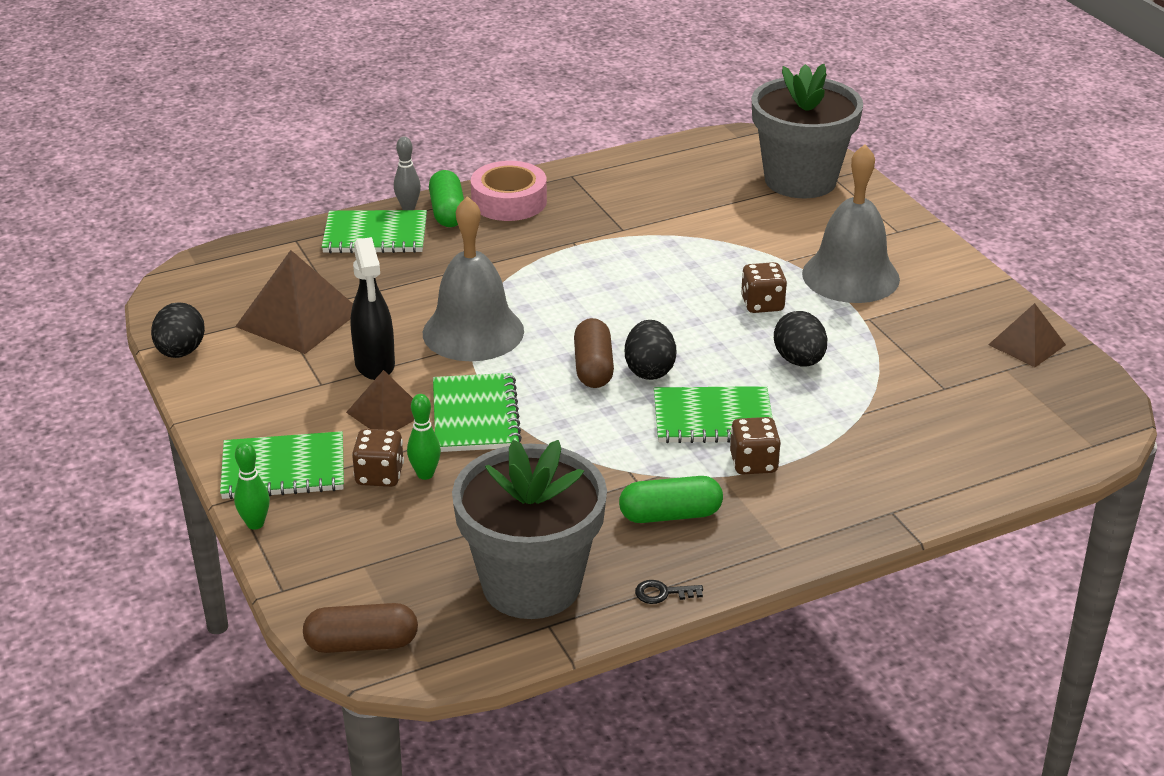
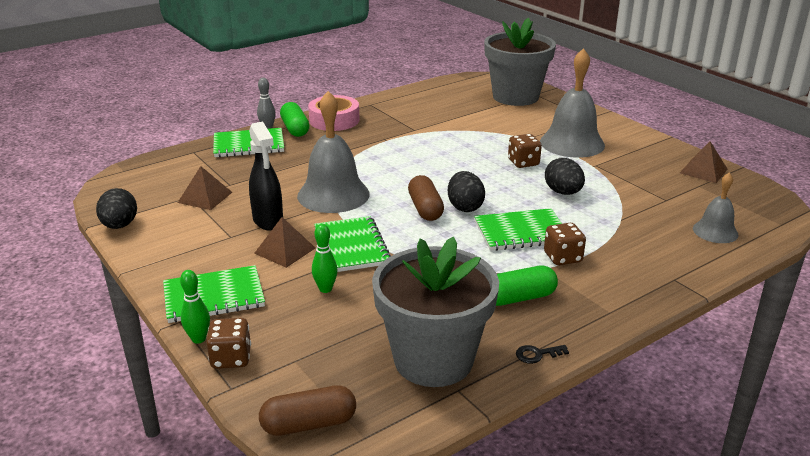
camera: 10 degrees left, 5 degrees down
brown pyramid [235,250,353,354] -> brown pyramid [178,166,232,210], size x0.61
brown dice [352,429,404,487] -> brown dice moved to [206,318,251,369]
none -> grey bell [693,172,738,243]

